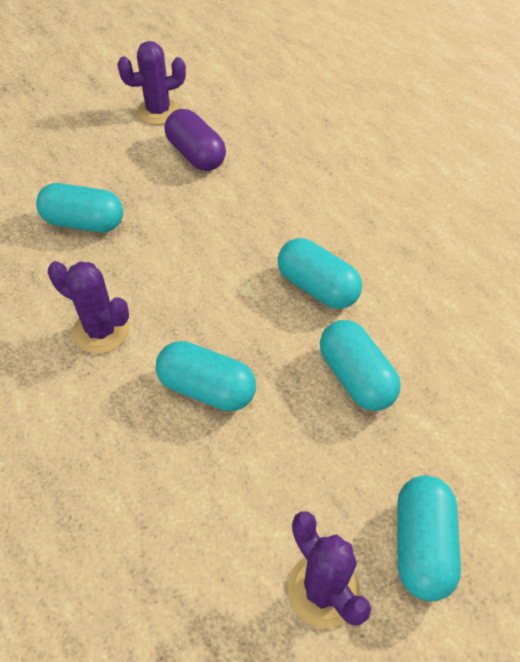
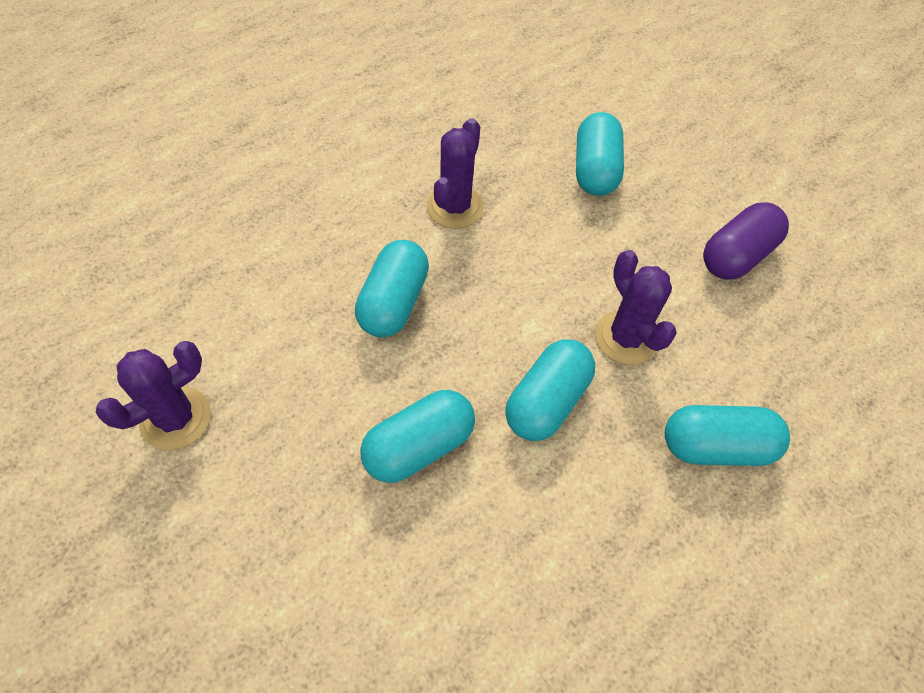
camera: 80 degrees right, 5 degrees up
purple cactus [117,41,186,125] -> purple cactus moved to [595,250,677,365]
turquoise capsule [397,476,461,601] -> turquoise capsule moved to [665,405,790,466]

